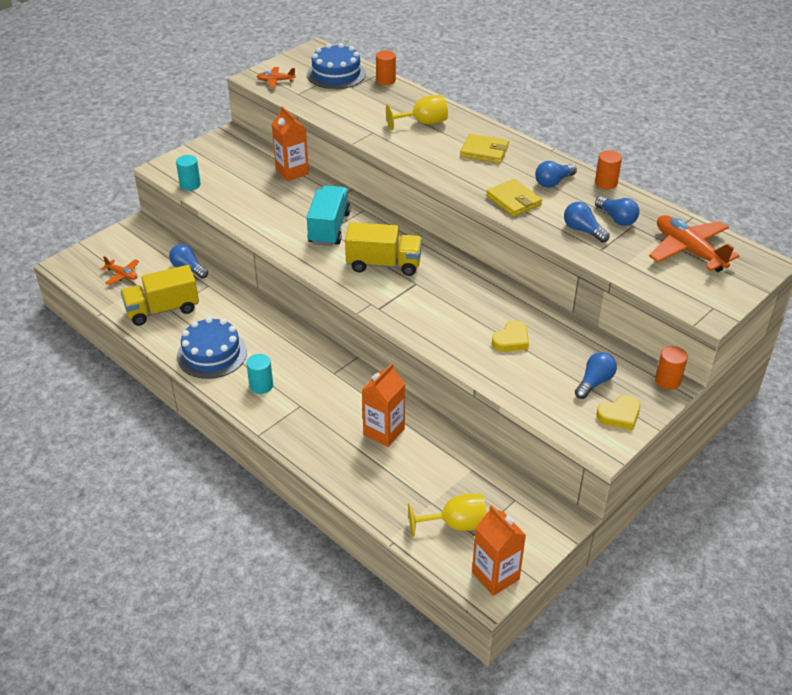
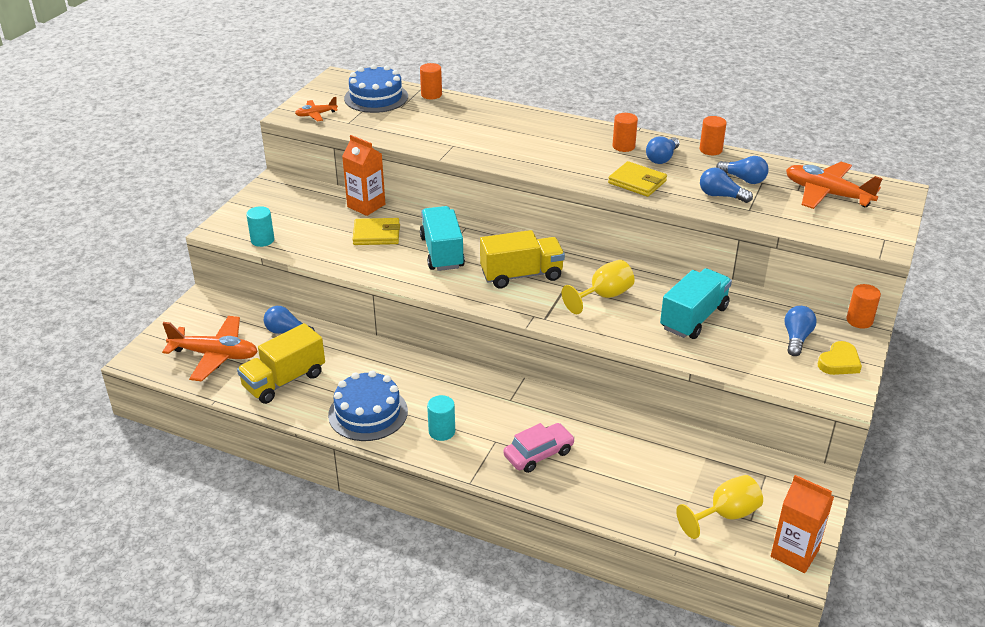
camera: 20 degrees left, 5 degrees down
orange plane [101,256,139,285] -> orange plane [162,316,258,382], size x1.95
orange carton [362,363,405,447] -> none
yellow goblet [386,95,448,130] -> yellow goblet moved to [562,260,635,314]
yellow wallet [460,134,509,164] -> yellow wallet moved to [352,218,400,245]
yellow heart [492,320,529,352] -> turquoise truck [660,268,732,339]
none -> pink car [503,423,575,473]
none -> orange cylinder [613,113,638,152]

